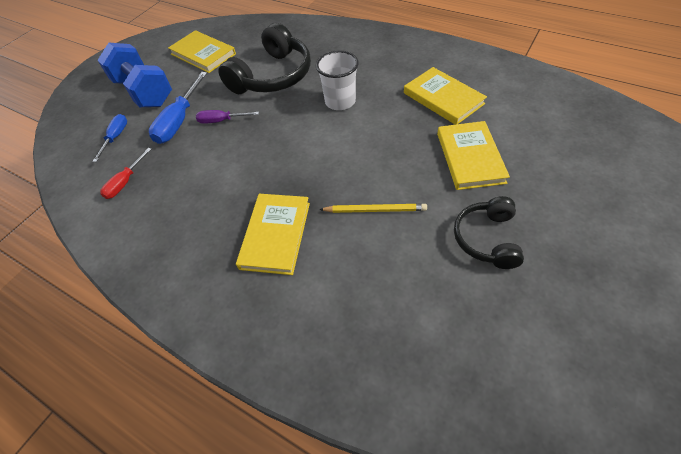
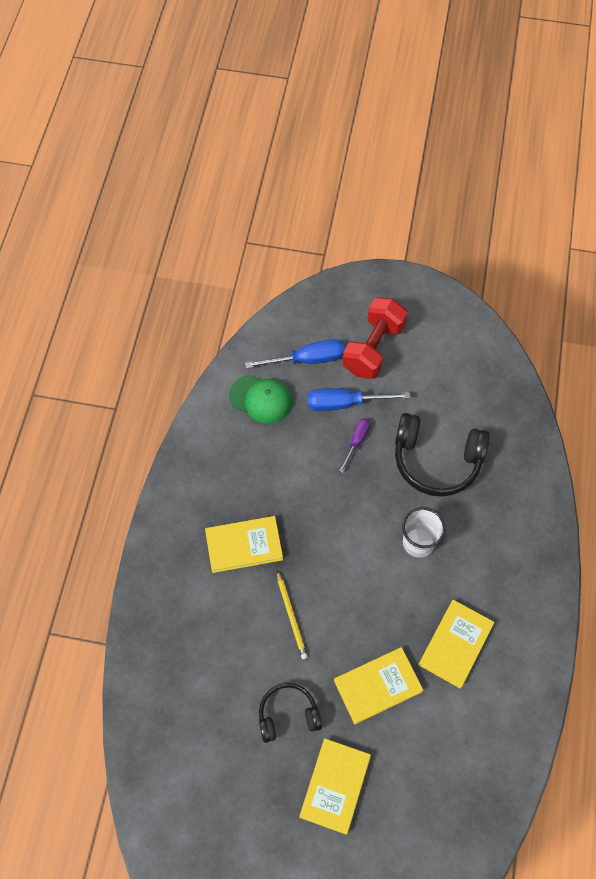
camera: 65 degrees right, 10 degrees up
blue screwdriver [92,114,127,162] -> blue screwdriver [245,339,345,369], size x1.67
blue dumbbell [98,42,172,107] -> red dumbbell [342,297,408,379]
red screwdriver [100,148,151,199] -> green cap [229,375,292,424]
yellow book [168,30,236,73] -> yellow book moved to [299,738,371,835]
purple screwdriver [196,110,259,124] -> purple screwdriver turned 45 degrees clockwise [340,418,370,473]

